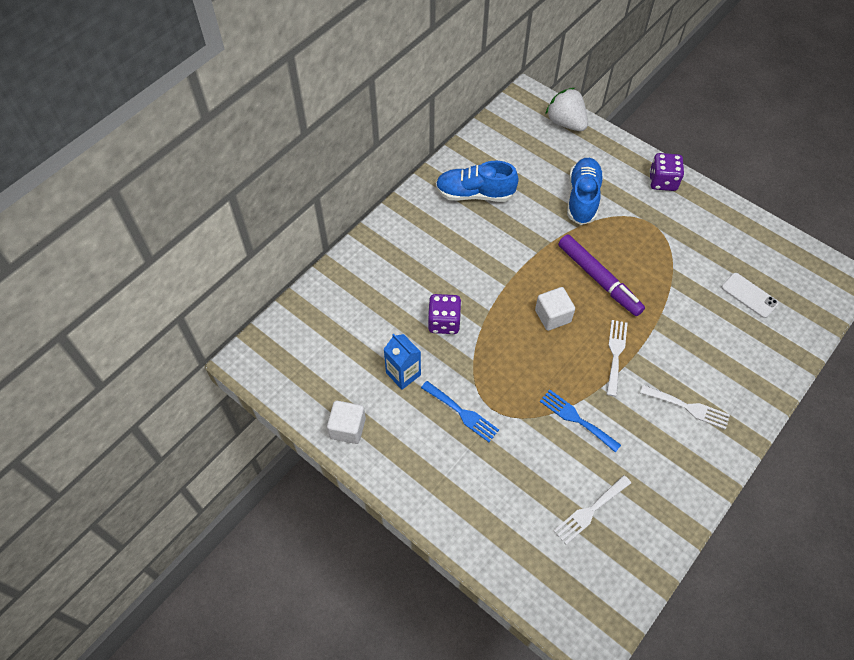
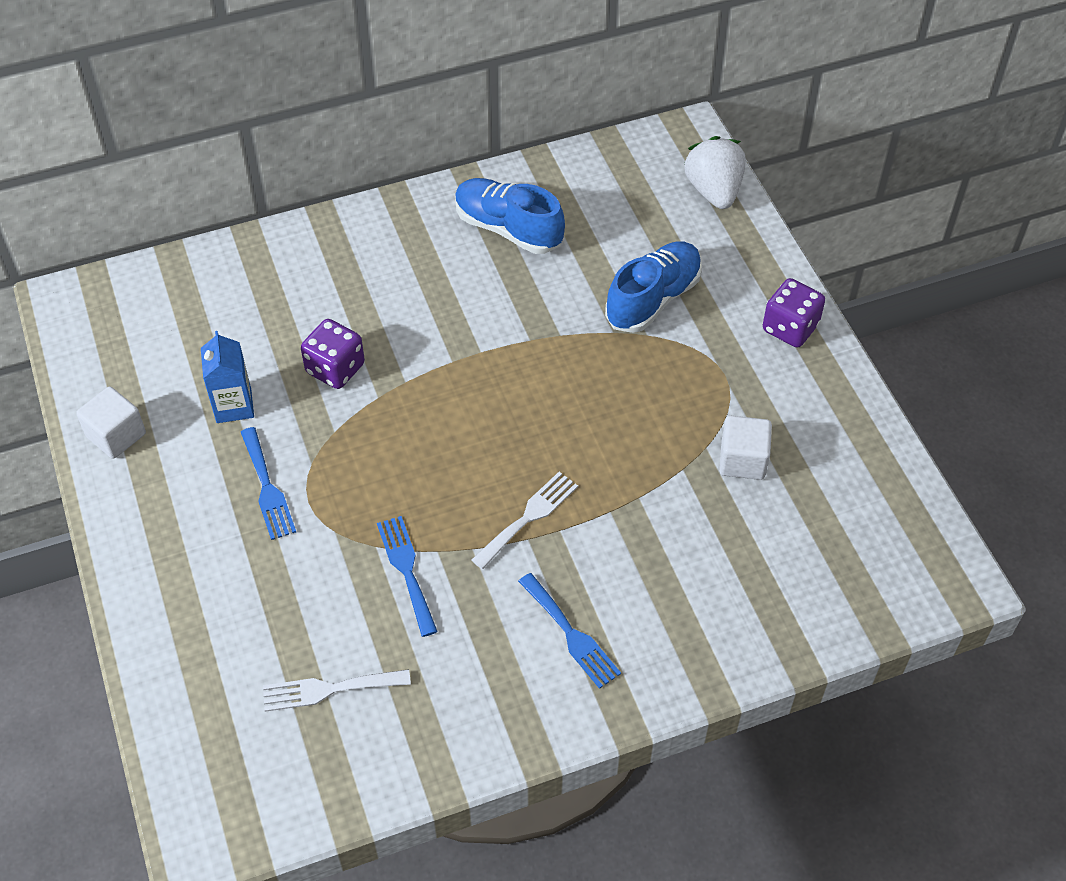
camera: 30 degrees right, 5 degrees down
white cube [535,287,575,331] -> white cube moved to [719,416,772,480]
purple marker [558,235,645,316] -> none
white fork [640,385,730,430] -> blue fork [518,573,621,689]
white phone [721,273,779,318] -> none

